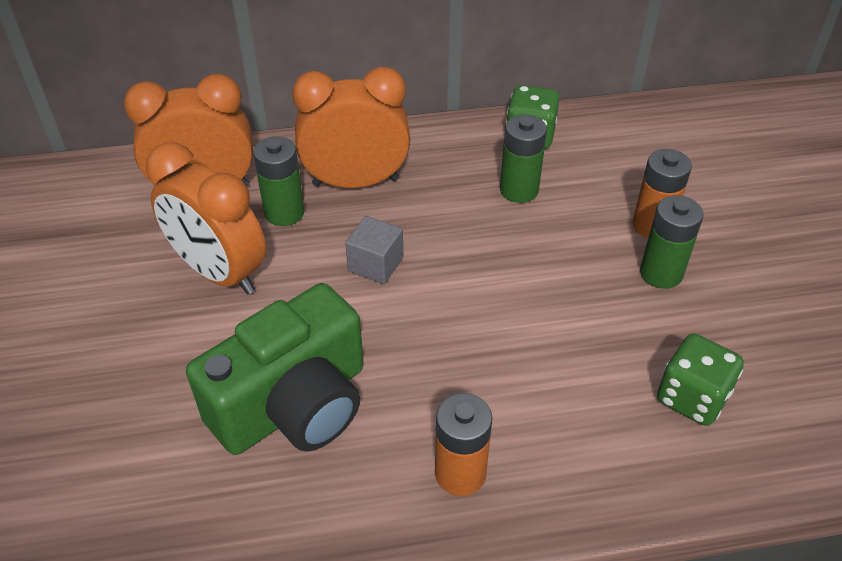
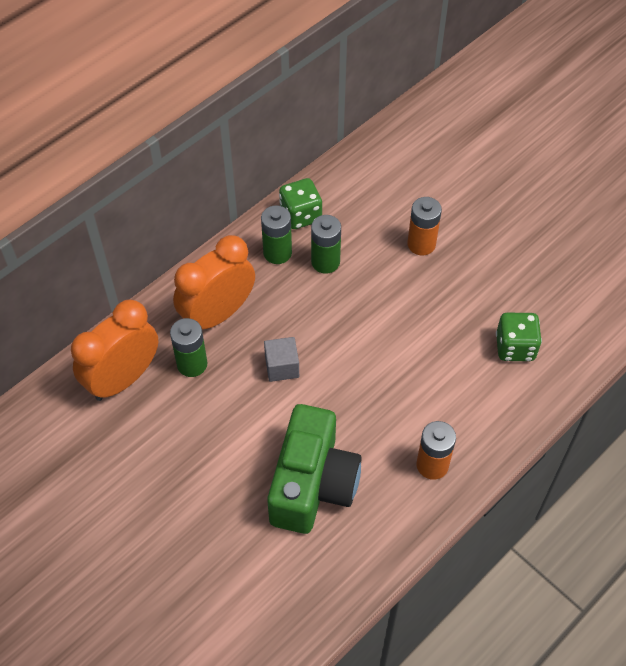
camera: 35 degrees left, 10 degrees up
orange clock [146,142,266,295] -> none
green battery [640,195,703,289] -> green battery moved to [261,205,292,264]

